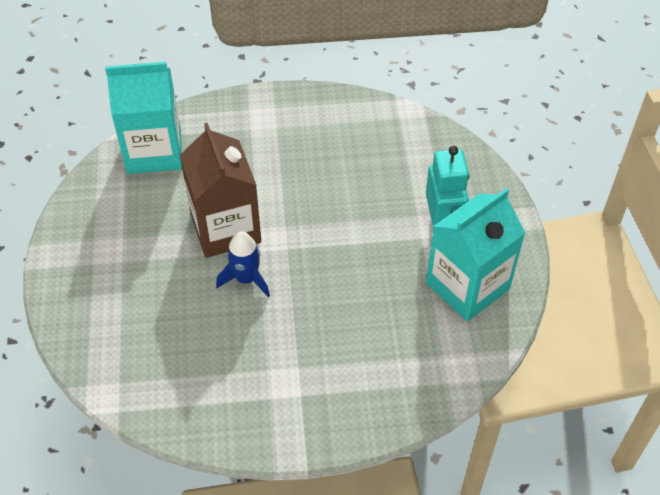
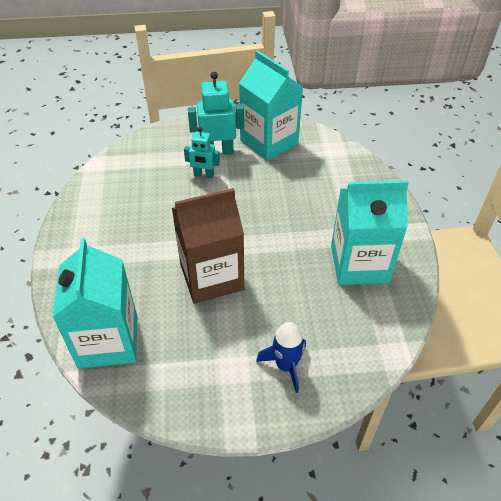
camera: 90 degrees left, 5 degrees down
blue rocket [216,231,270,297] -> blue rocket moved to [256,322,306,393]
none -> turquoise robot [184,127,220,178]
none -> turquoise carton [331,180,409,285]

